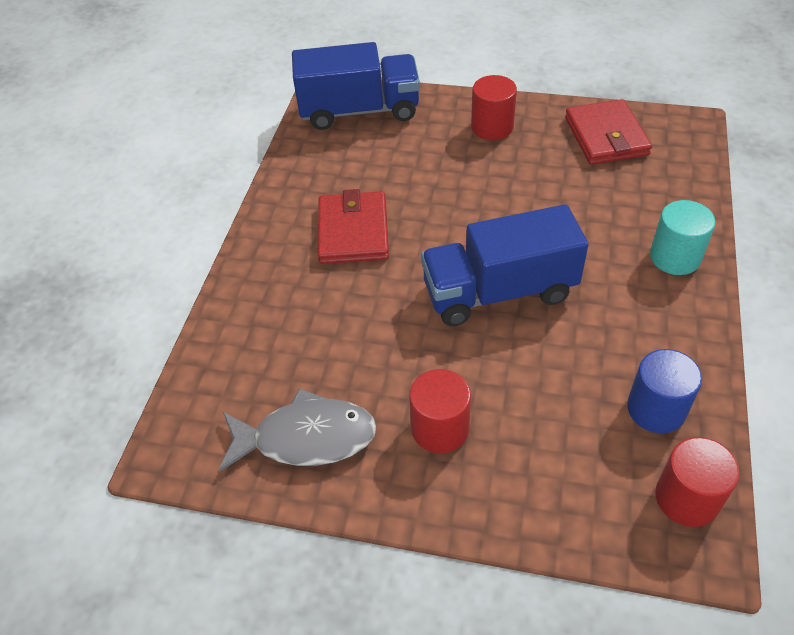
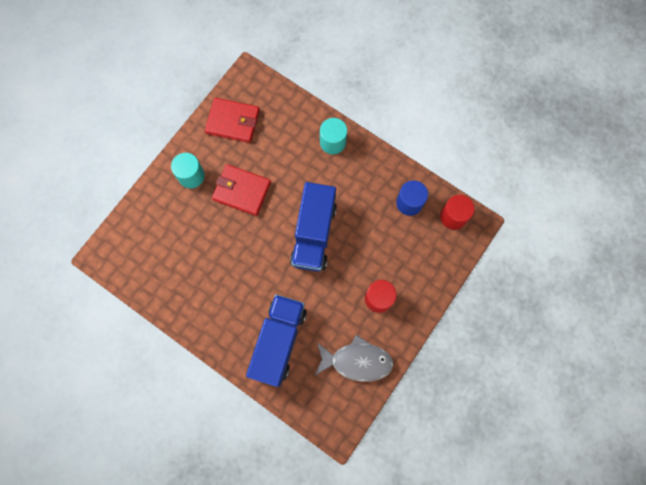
camera: 70 degrees left, 25 degrees up
grey fish [218,388,377,472] -> grey fish turned 75 degrees clockwise [315,335,394,382]
blue truck [292,42,420,130] -> blue truck moved to [246,294,307,387]
red wallet [318,189,389,264] -> red wallet moved to [212,164,271,216]
red cylinder [471,75,517,140] -> turquoise cylinder [171,153,205,189]

